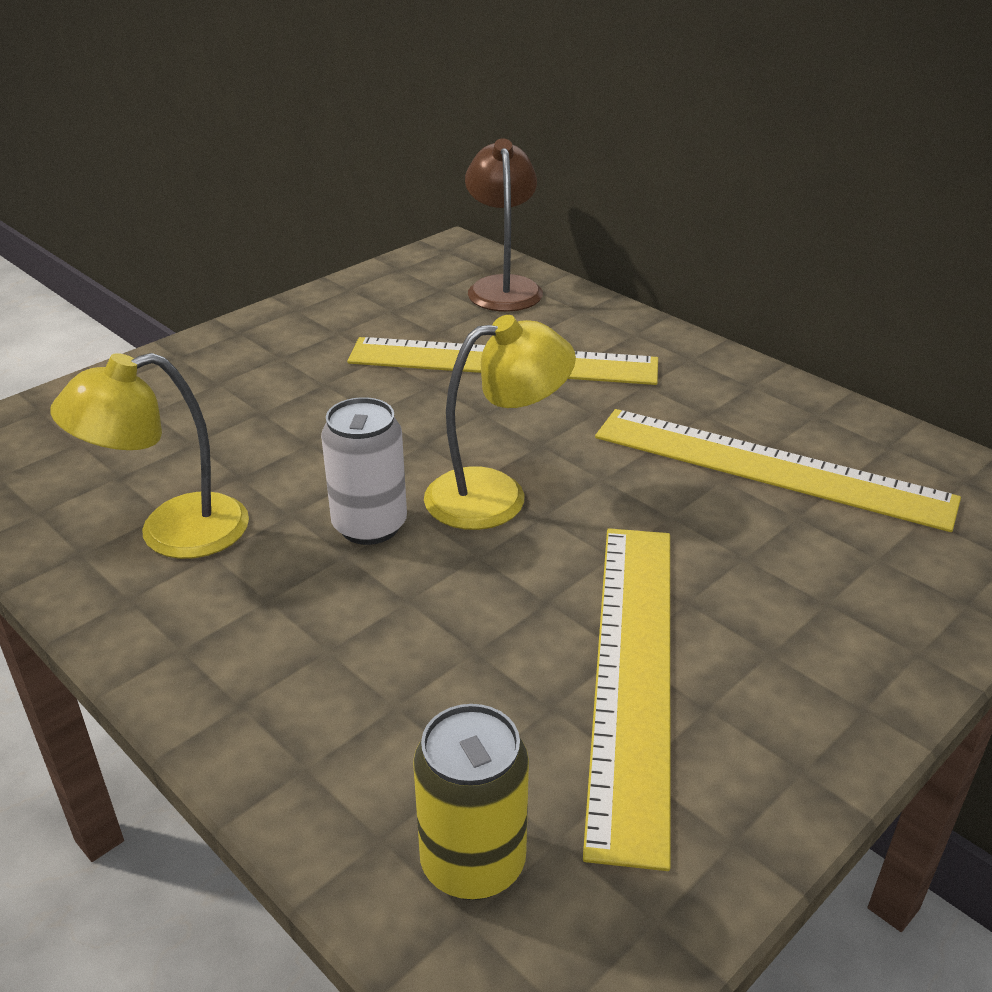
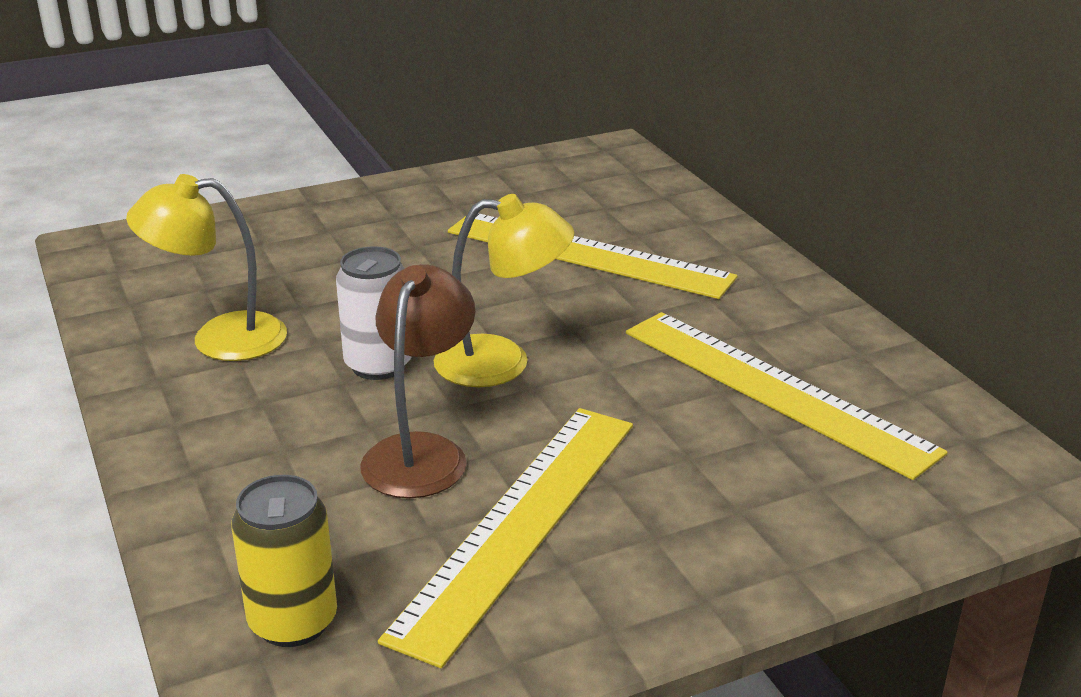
camera: 20 degrees right, 5 degrees down
brown lamp [465,138,543,311] -> brown lamp moved to [360,264,475,498]

